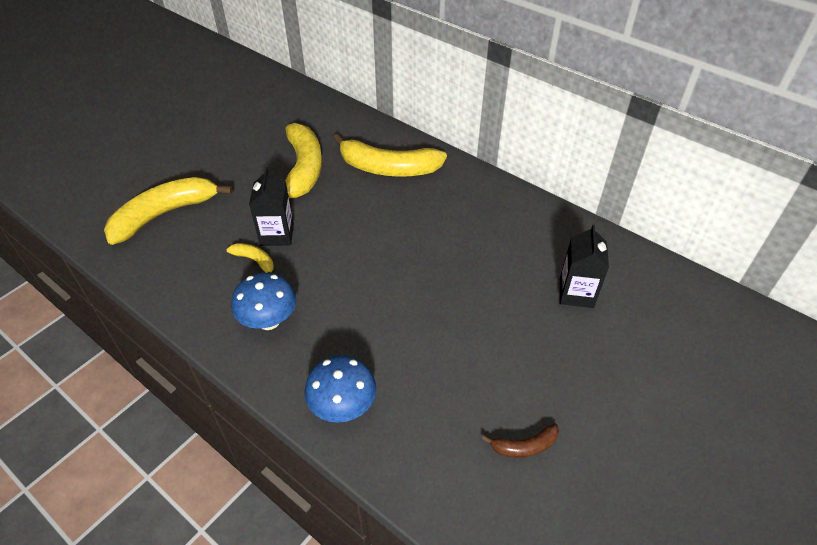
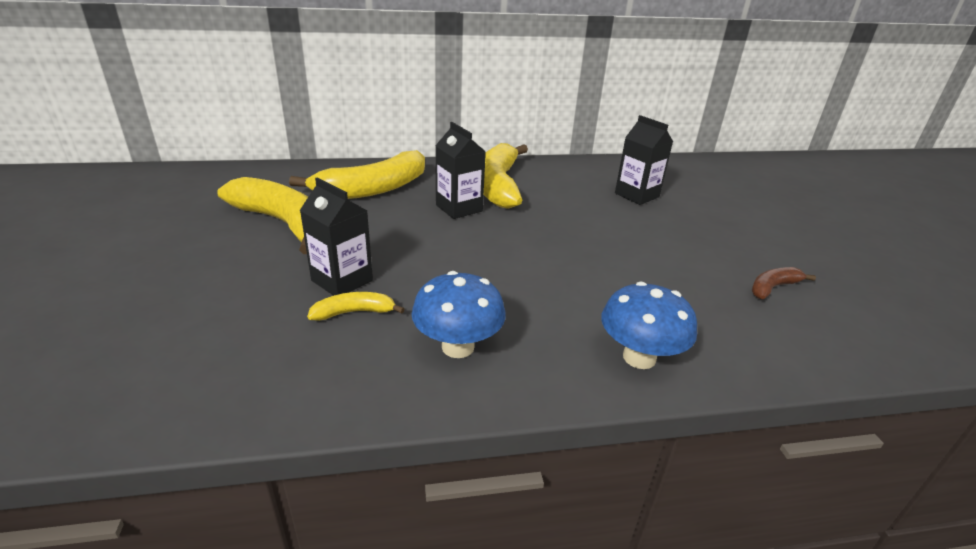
camera: 50 degrees left, 15 degrees down
yellow banana [104,177,232,245] -> yellow banana moved to [484,143,528,209]
brown banana [482,423,559,458] -> brown banana turned 150 degrees counterclockwise [752,267,816,299]
none -> black carton [435,122,486,219]

